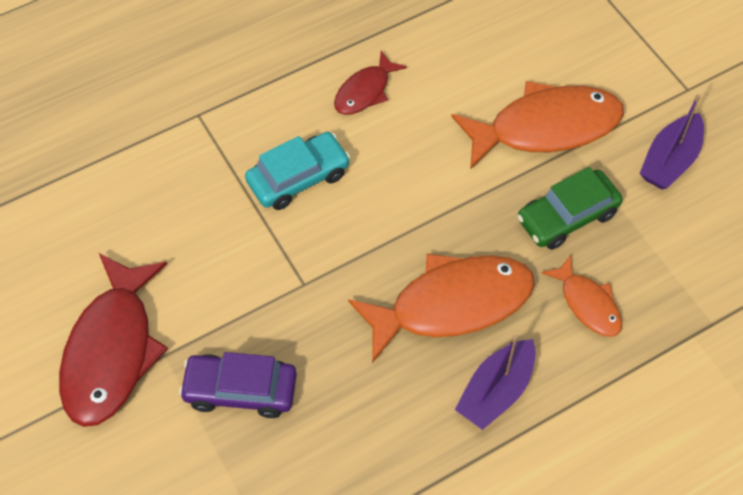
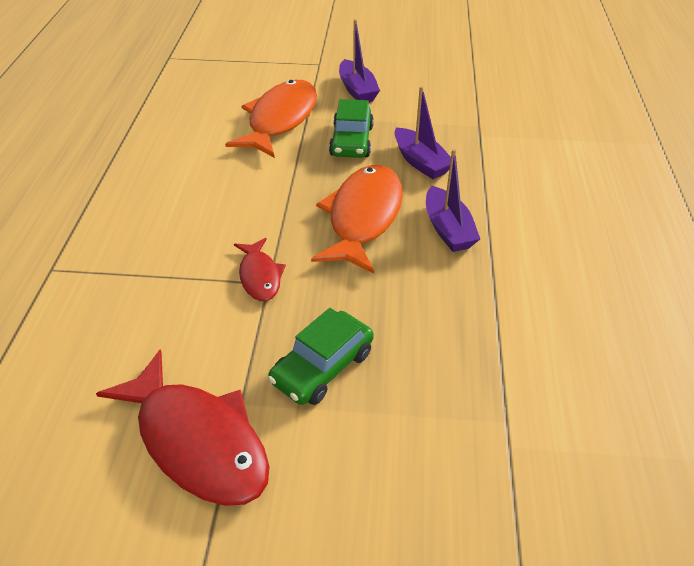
camera: 55 degrees left, 15 degrees down
purple car [179,352,297,418] -> green car [268,308,374,405]
turquoise car [245,132,350,210] -> none
red fish [334,51,407,115] -> red fish moved to [234,238,286,301]
orange fish [541,254,622,337] -> purple boat [394,86,451,179]

